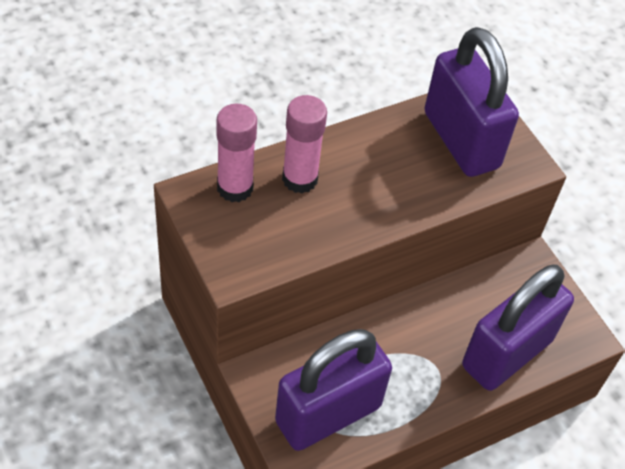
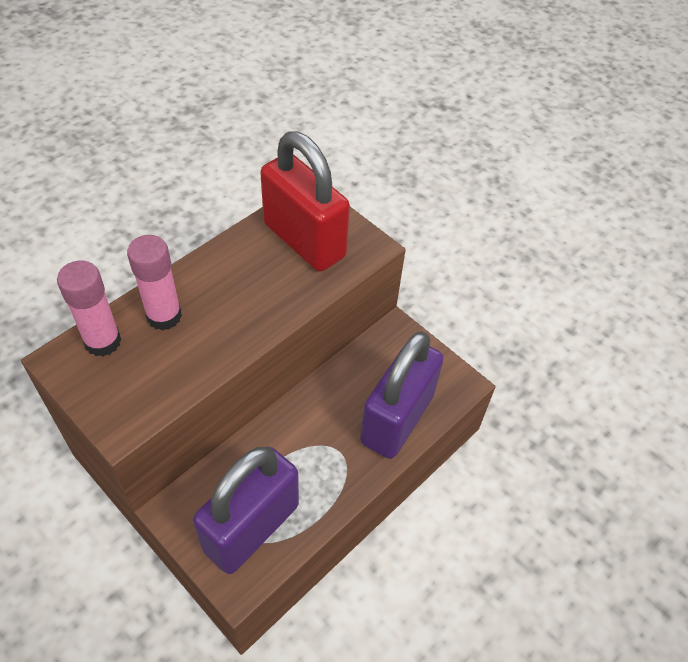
camera: 15 degrees left, 0 degrees up
purple padlock [424,27,519,177] -> red padlock [260,131,350,272]

